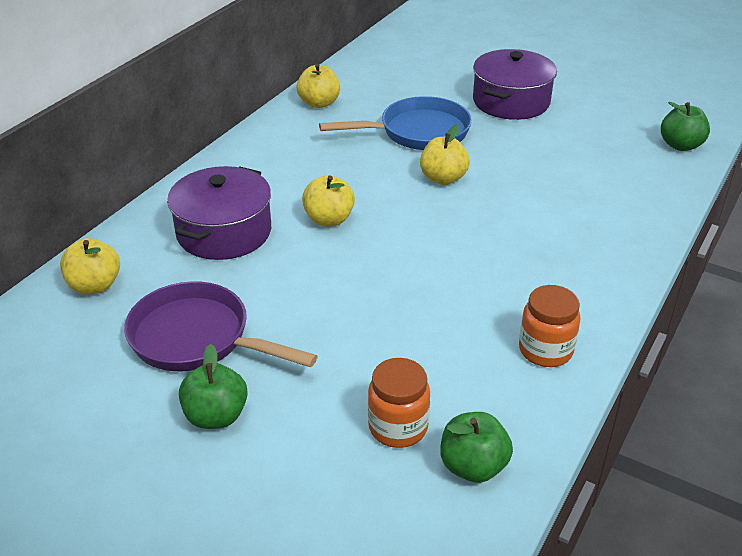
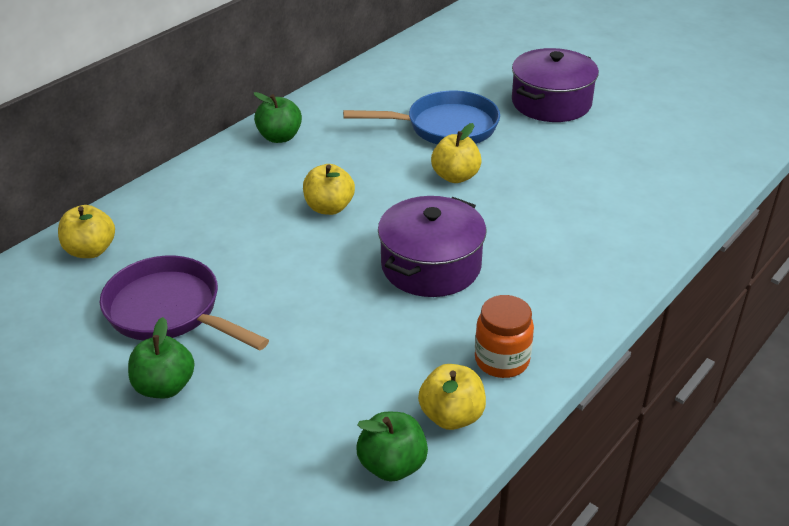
camera: 10 degrees right, 0 degrees up
purple pot [167,166,271,260] -> purple pot moved to [378,196,486,297]
yellow apple [297,63,340,108] -> yellow apple moved to [418,364,486,430]
orange jar [368,358,430,448] -> none
green apple [661,102,710,151] -> green apple moved to [253,92,302,143]

